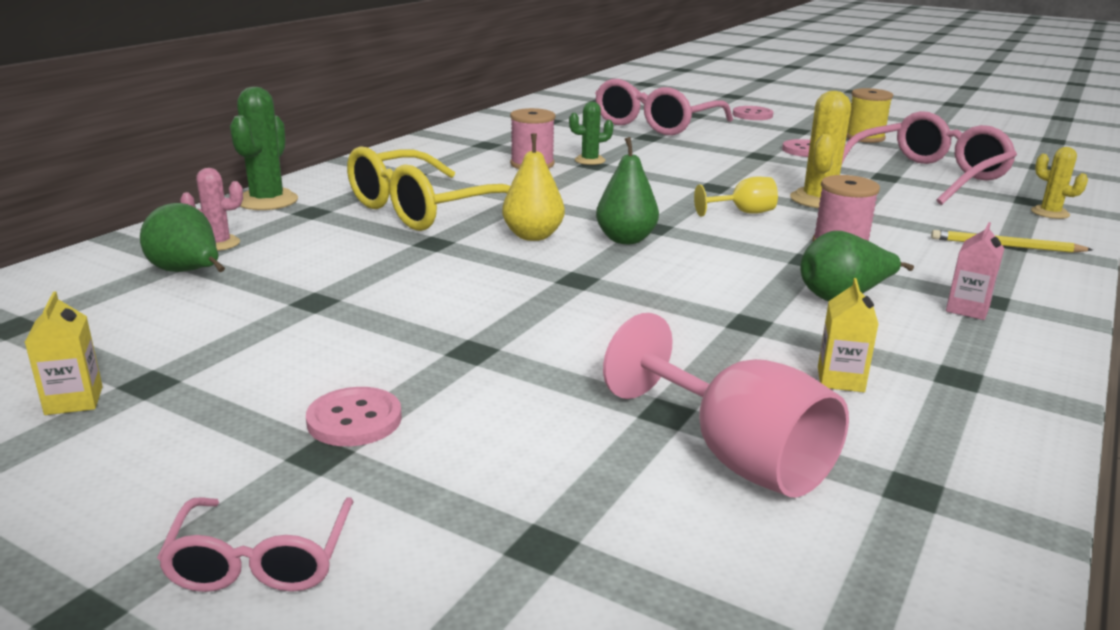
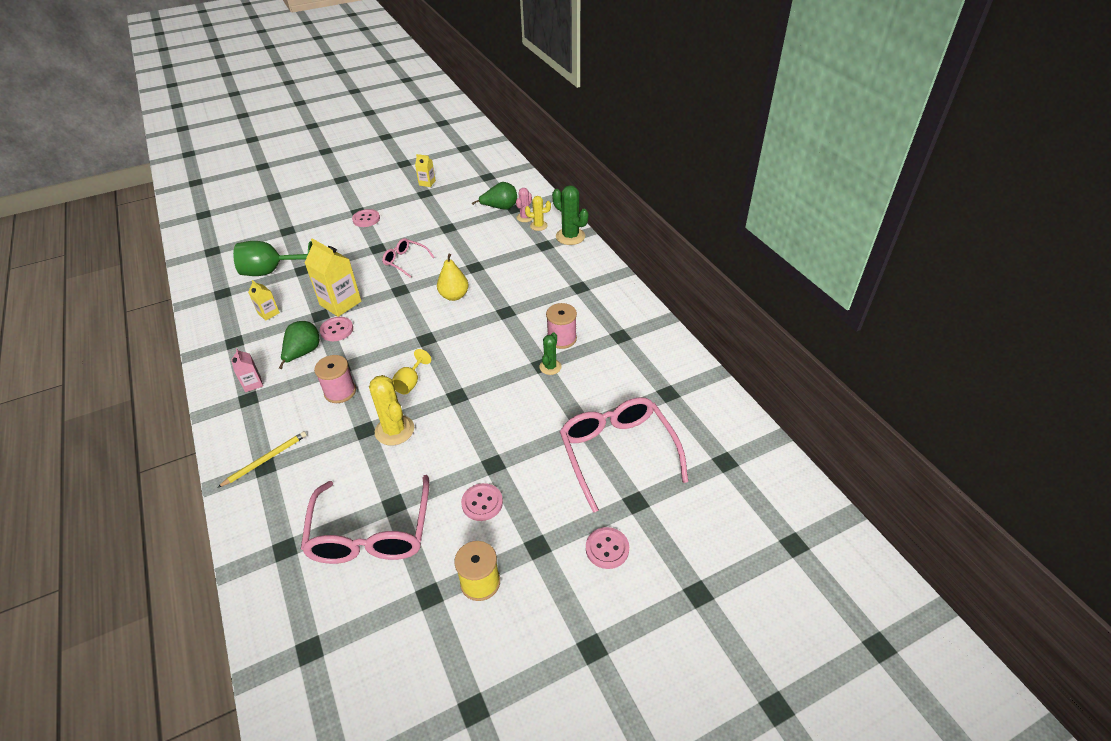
camera: 125 degrees right, 20 degrees up
pink glasses [157,498,354,592] -> pink glasses moved to [382,238,434,278]
yellow glasses [347,146,510,231] -> none
green pear [596,137,659,244] -> none
pink goblet [603,313,849,498] -> green goblet [233,241,312,276]
yellow cactus [1031,147,1088,219] -> yellow cactus moved to [525,196,551,231]
none -> yellow carton [305,238,361,317]
none -> pink button [320,317,353,341]

